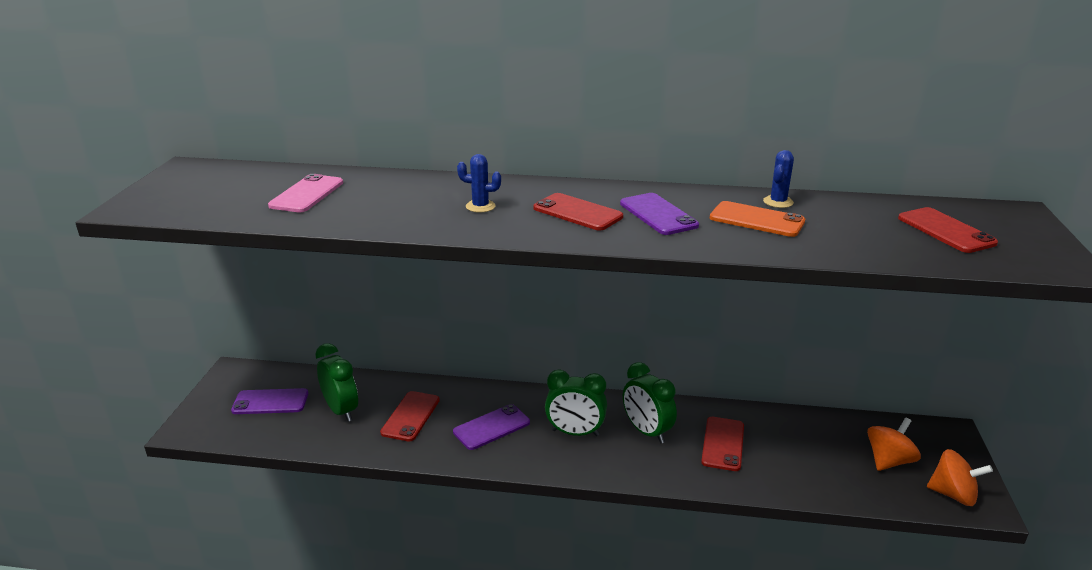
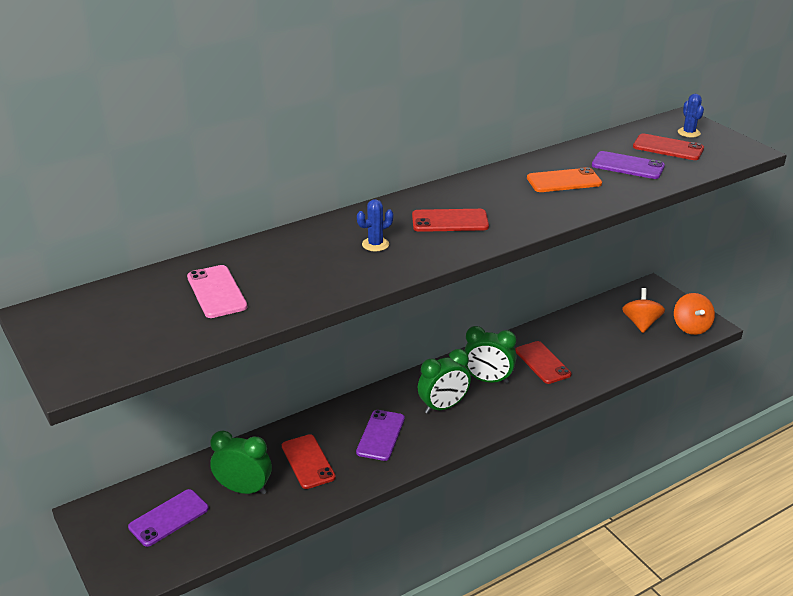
camera: 40 degrees left, 5 degrees up
purple phone [620,193,699,235] -> purple phone moved to [592,151,665,179]
blue cactus [763,150,794,208] -> blue cactus moved to [678,94,704,138]
orange spinning top [927,449,993,506] -> orange spinning top turned 105 degrees clockwise [674,293,715,335]

